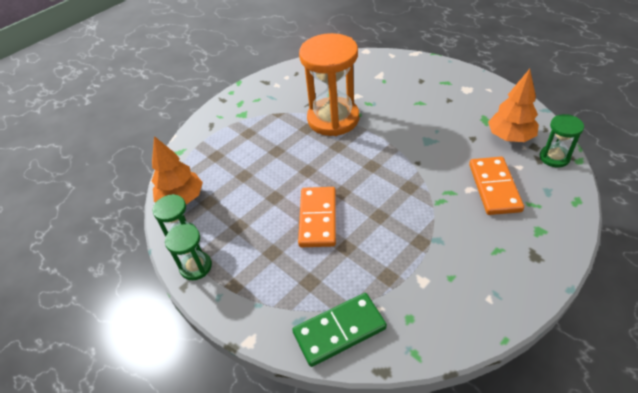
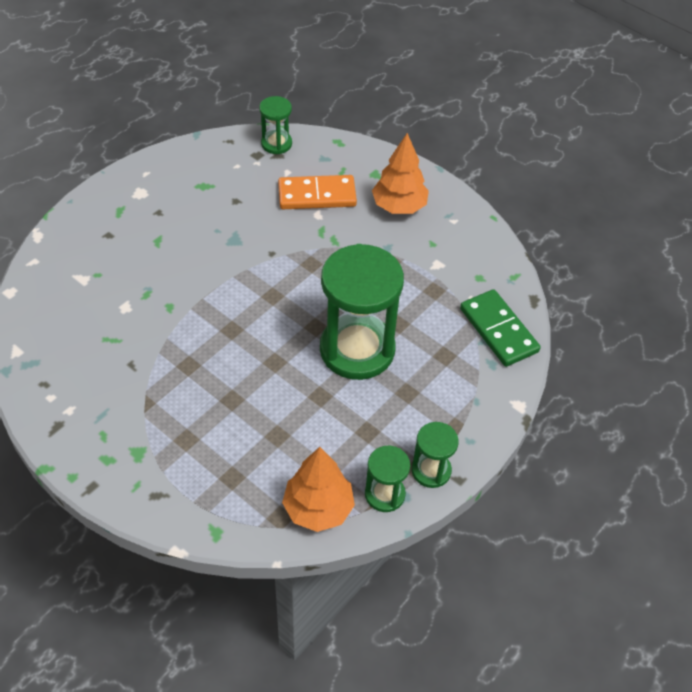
camera: 100 degrees left, 5 degrees up
orange domino [298,187,336,247] -> green hourglass [320,244,404,380]
orange hourglass [299,33,359,136] -> none
orange tree [488,69,539,142] -> orange tree moved to [372,133,429,214]

